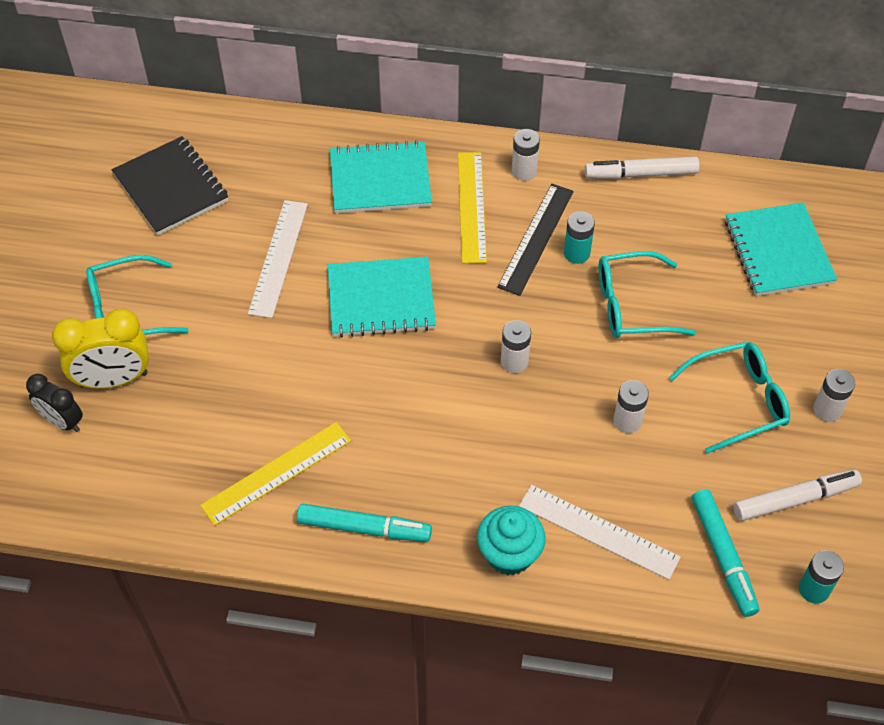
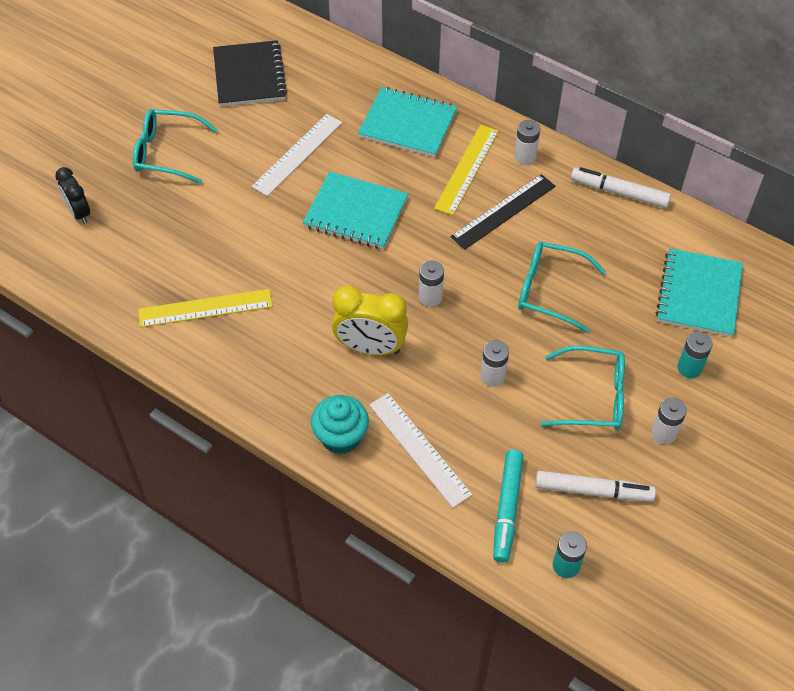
camera: 25 degrees right, 0 degrees up
yellow clock [52,309,149,389] -> yellow clock moved to [332,286,408,355]
turquoise marker [297,504,432,542] -> none
turquoise battery [564,211,595,264] -> turquoise battery moved to [677,332,713,378]

